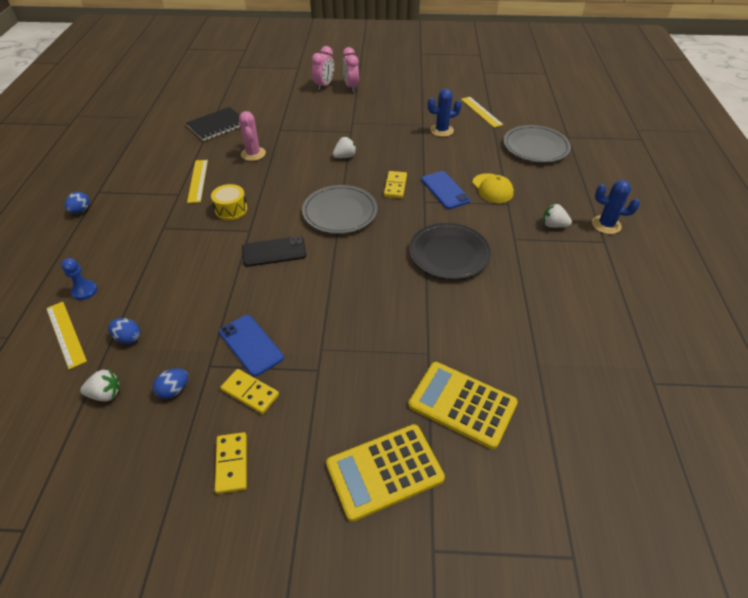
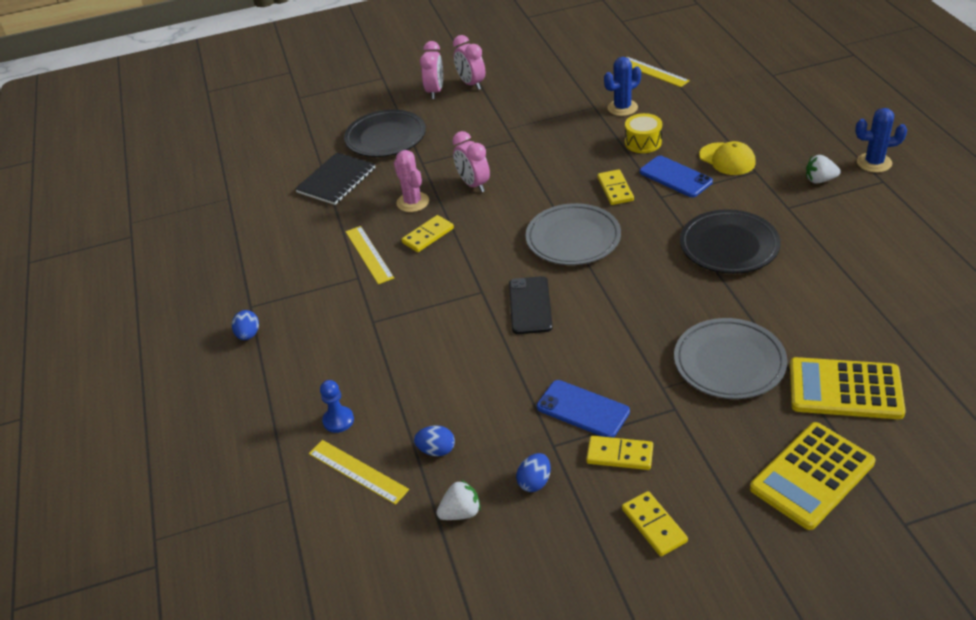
camera: 15 degrees left, 5 degrees down
yellow drum [211,184,247,220] -> yellow drum moved to [625,113,662,153]
black phone [242,236,306,267] -> black phone turned 60 degrees counterclockwise [509,276,553,334]
white strawberry [333,137,357,158] -> none
grey plate [504,125,571,163] -> grey plate moved to [674,318,787,399]
none -> black plate [344,109,426,157]
none -> yellow domino [402,215,454,252]
none -> pink clock [453,131,490,193]

